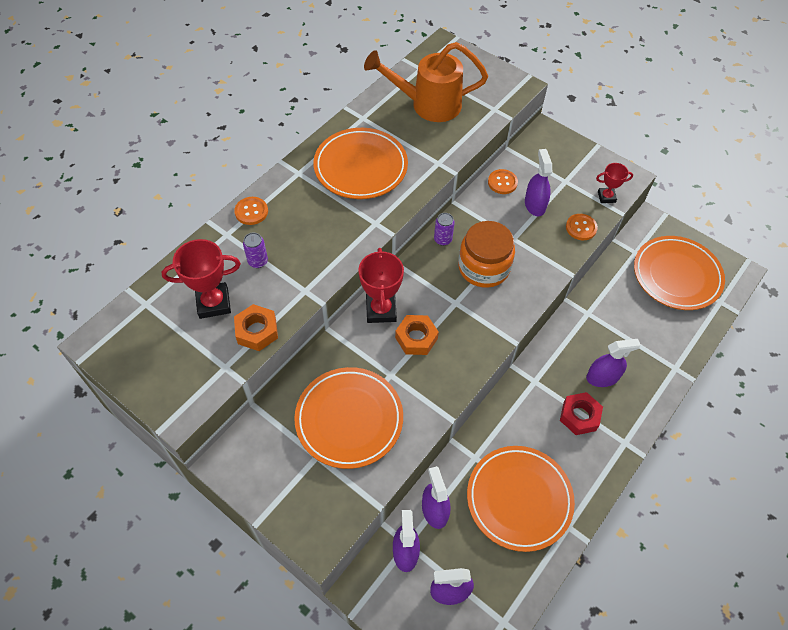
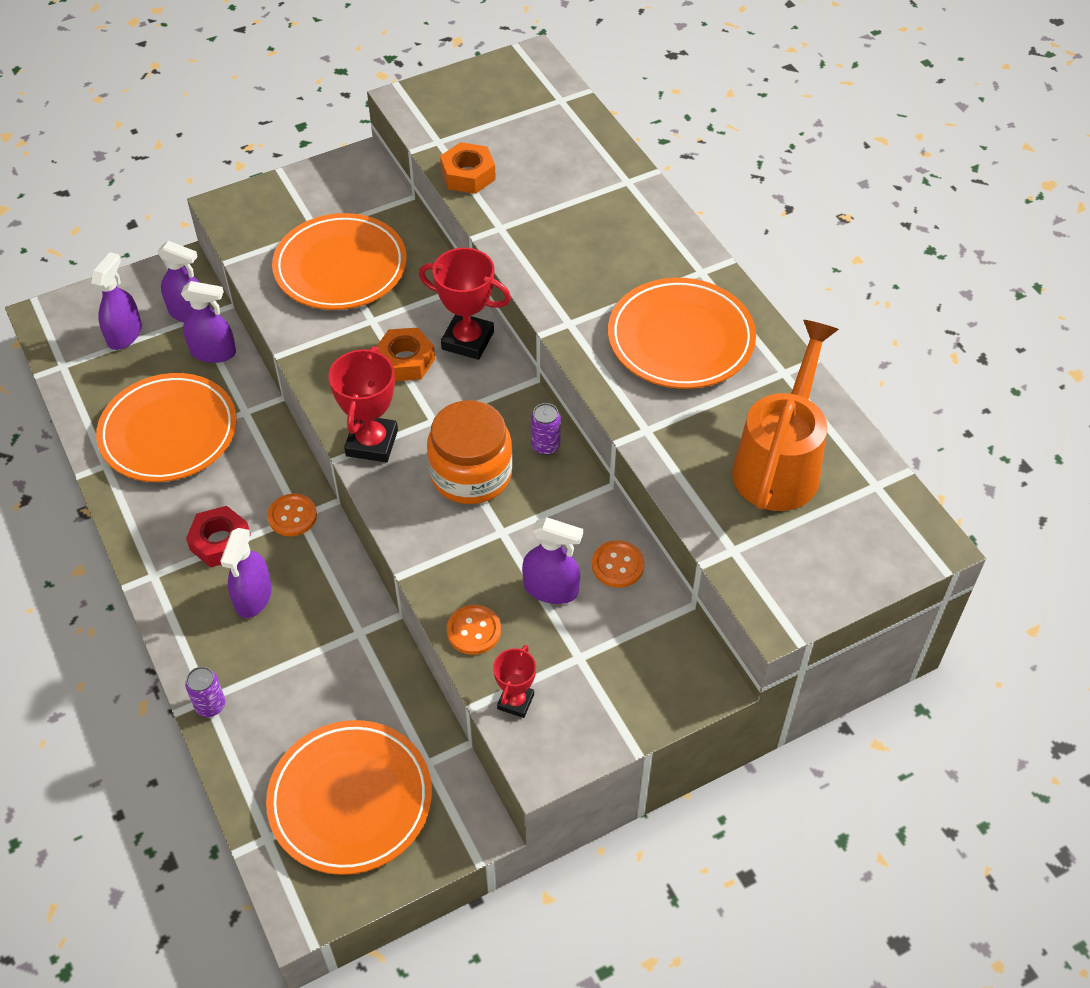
camera: 115 degrees right, 5 degrees down
red trophy [162,239,241,319] -> red trophy moved to [328,346,398,462]
orange button [234,197,268,225] -> orange button moved to [267,494,317,536]
purple can [243,233,268,268] -> purple can moved to [185,667,225,717]

